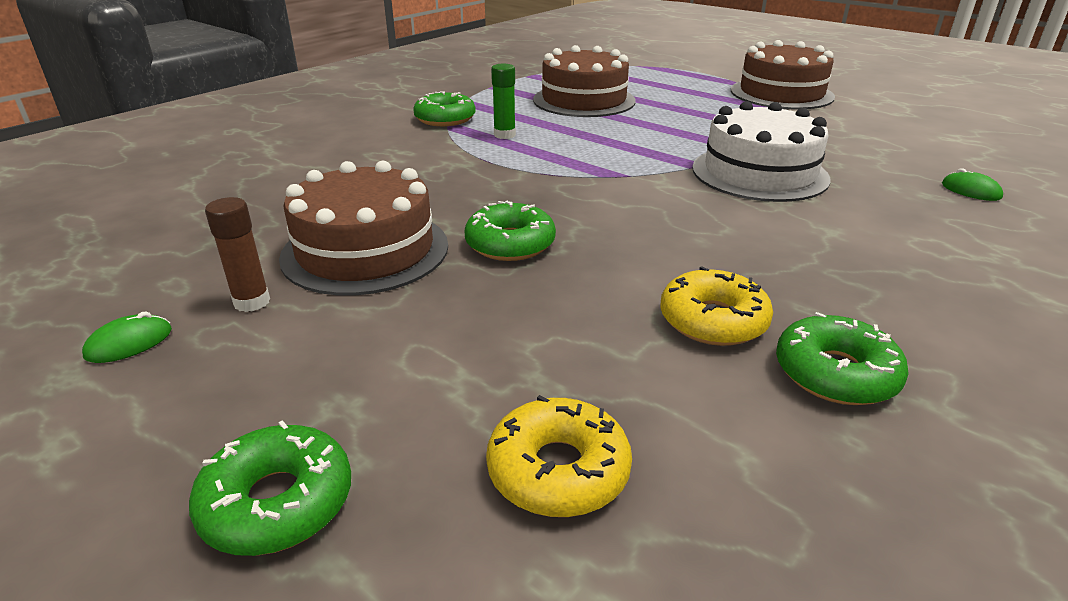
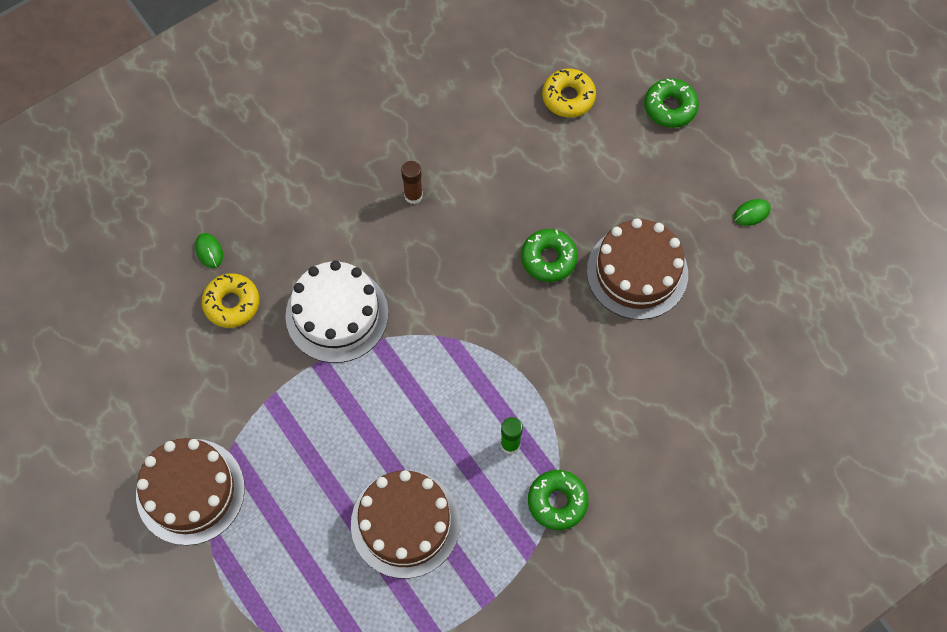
camera: 165 degrees left, 35 degrees up
brown glue stick [205,197,270,312] -> brown glue stick moved to [401,161,423,204]
yellow donut [660,266,773,346] -> yellow donut moved to [201,273,259,328]
green donut [776,312,909,405] -> none

